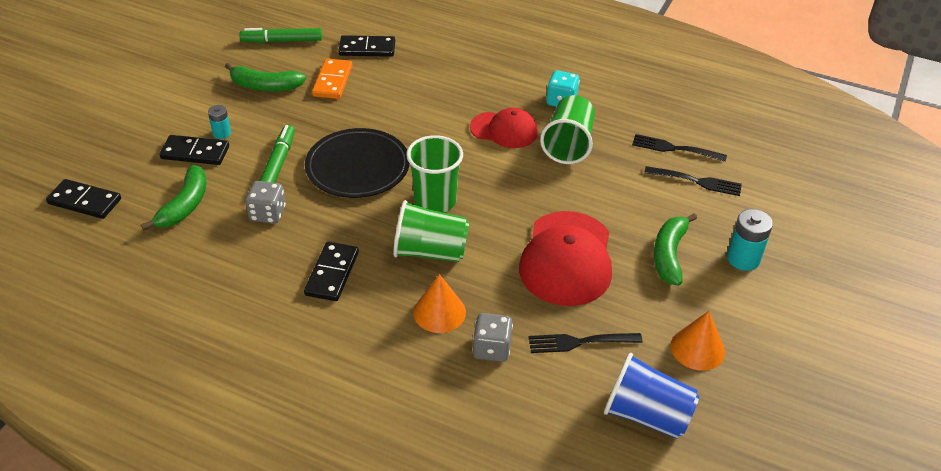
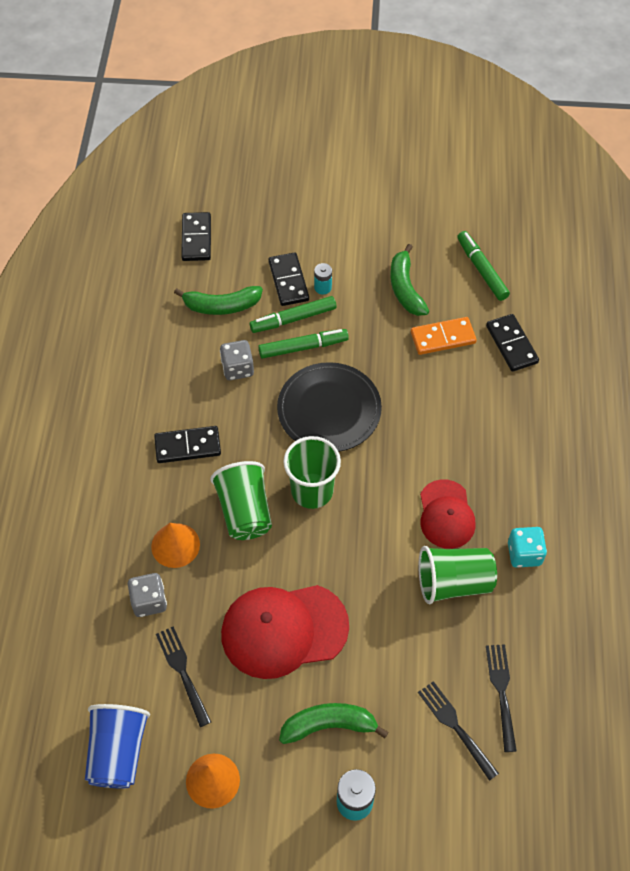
camera: 70 degrees right, 15 degrees up
black fork [644,166,742,196] -> black fork turned 150 degrees clockwise [418,681,499,781]
none -> green marker [250,296,336,333]

